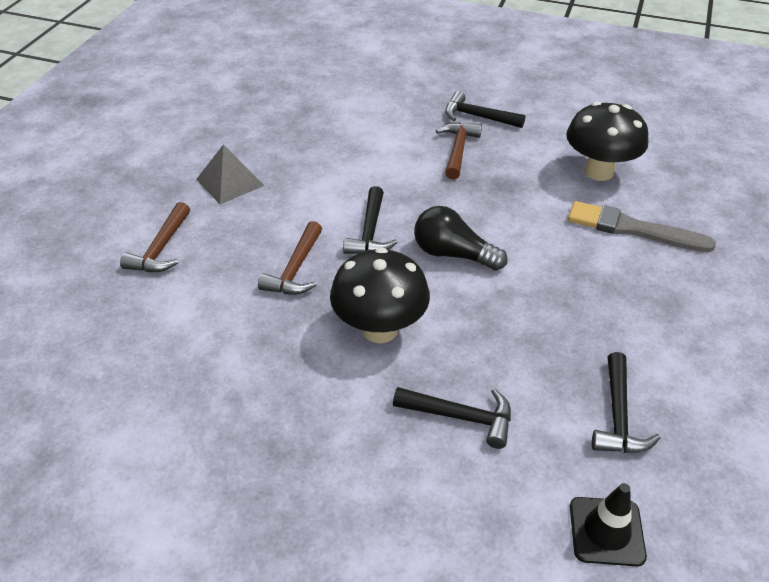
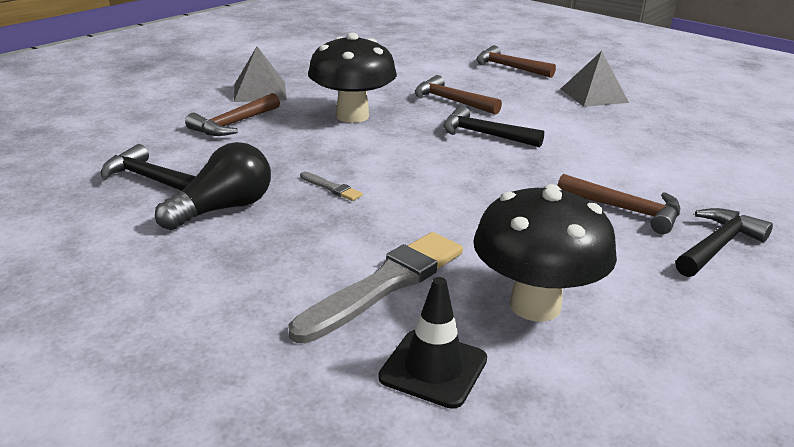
camera: 110 degrees right, 15 degrees down
black hammer [393,387,511,449] -> brown hammer [185,93,280,136]
black light bulb [414,206,508,271] -> black light bulb moved to [155,142,271,230]
black traffic cone [570,483,647,566] -> black traffic cone moved to [378,277,487,409]
none -> grey pyramid [234,46,287,102]
none -> grey brush [300,172,363,201]

